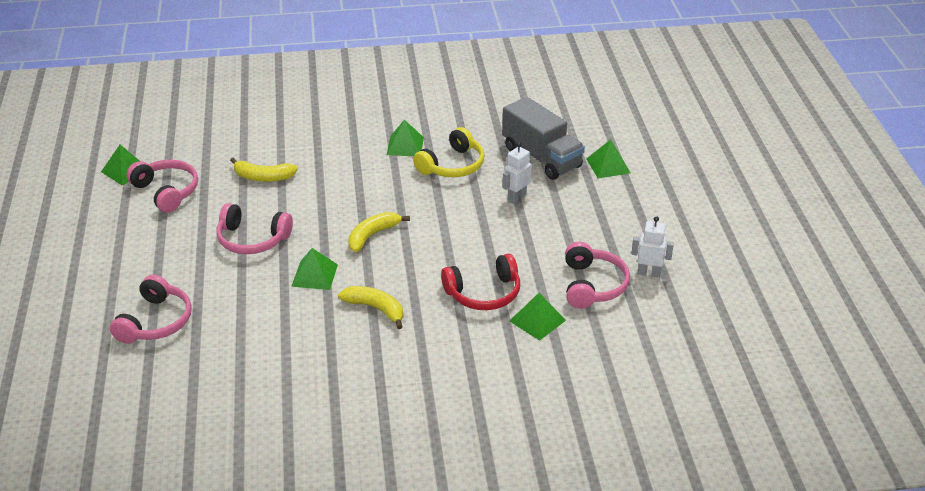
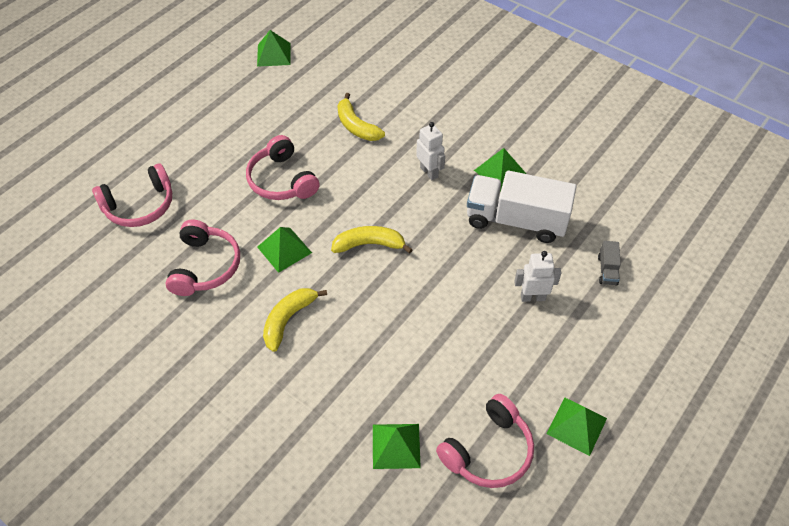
camera: 45 degrees right, 15 degrees up
pink headphones [126,160,198,213] -> pink headphones moved to [165,220,240,296]
yellow banana [338,286,403,329] -> yellow banana turned 135 degrees counterclockwise [263,288,327,352]
yellow headphones [413,127,484,177] -> white truck [467,171,576,243]
red headphones [441,254,520,310] -> none
grey truck [502,97,585,180] -> grey truck [598,241,621,285], size x0.41
green pyramid [587,139,630,179] -> green pyramid moved to [547,398,607,456]
white robot [631,216,674,278] -> white robot moved to [416,122,445,180]

